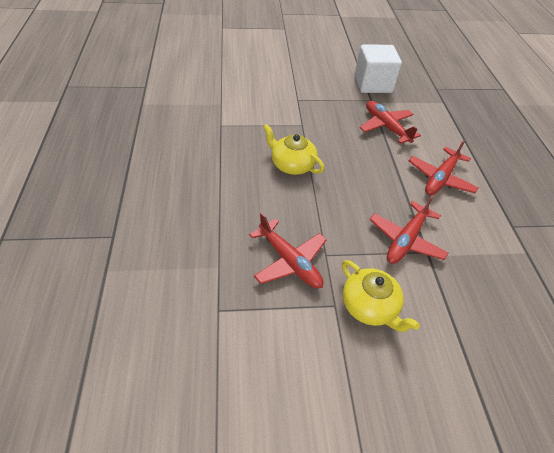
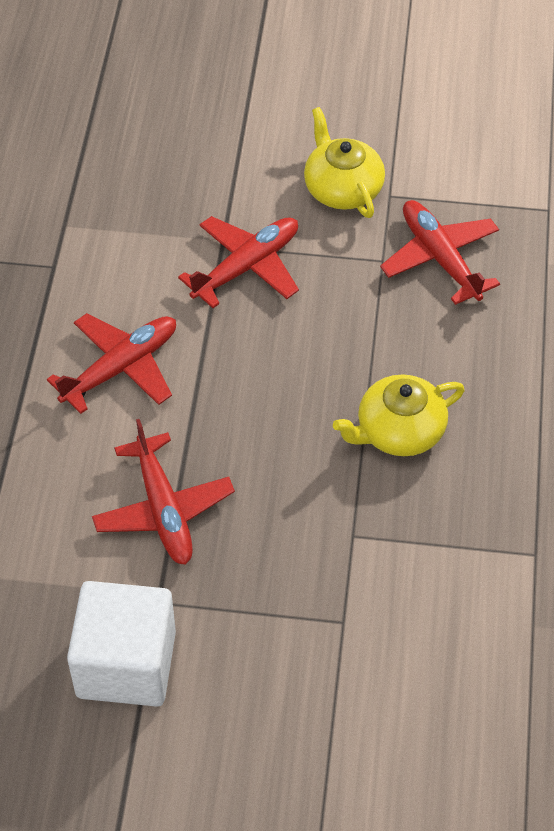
camera: 165 degrees left, 5 degrees up
yellow teapot [263,124,324,175] -> yellow teapot turned 105 degrees clockwise [333,374,465,456]

